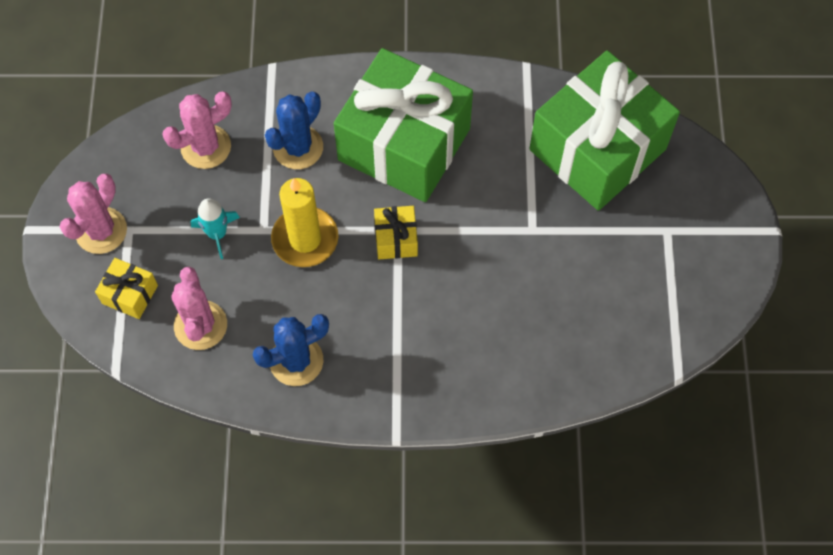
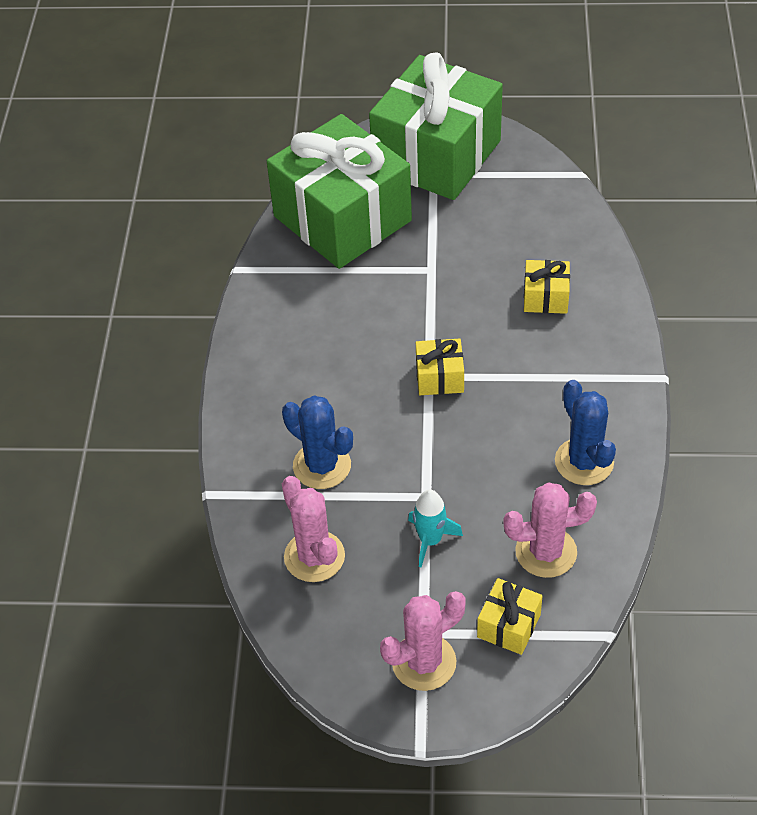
camera: 85 degrees left, 15 degrees down
pink cactus [59,173,127,254] -> pink cactus turned 60 degrees counterclockwise [380,591,466,691]
yellow candle [271,178,339,267] -> none
green gift [334,48,473,202] -> green gift moved to [369,52,503,200]
none -> yellow gift [524,260,570,314]

